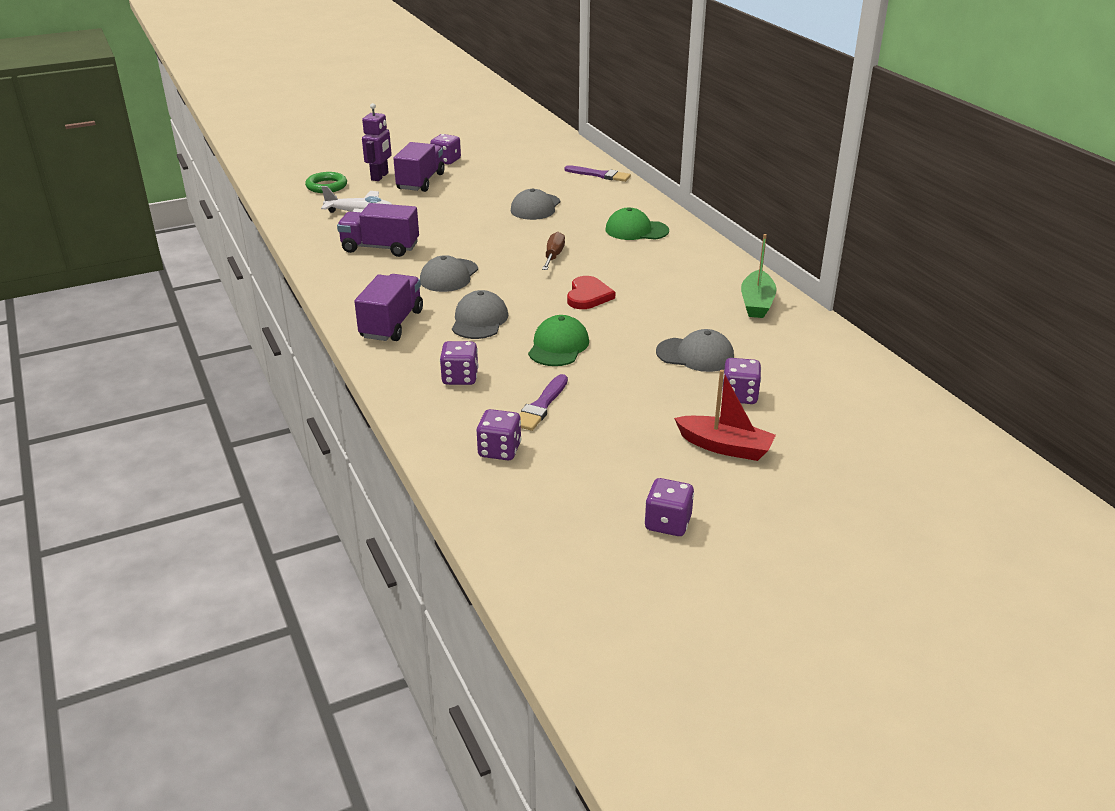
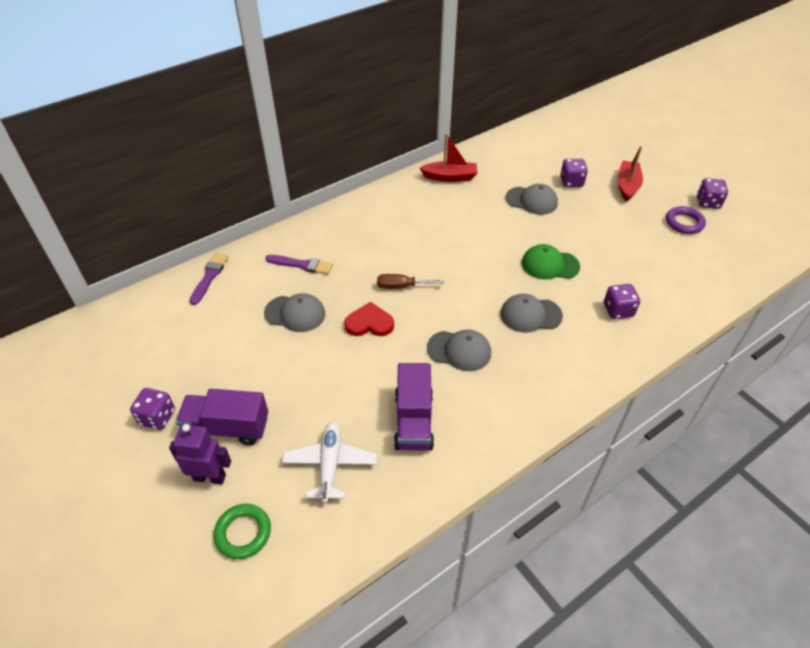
camera: 100 degrees left, 15 degrees up
purple truck [354,274,423,341] -> none
purple dice [476,409,521,460] -> none
purple brush [519,374,568,431] -> purple brush moved to [265,255,333,275]
red heart [567,276,615,309] -> red heart moved to [344,302,394,336]
green cap [606,208,669,240] -> none
grey cap [656,329,734,372] -> grey cap turned 105 degrees clockwise [506,184,558,215]
green boat [741,234,777,318] -> red boat [420,133,478,182]
none -> purple ring [666,206,706,234]

